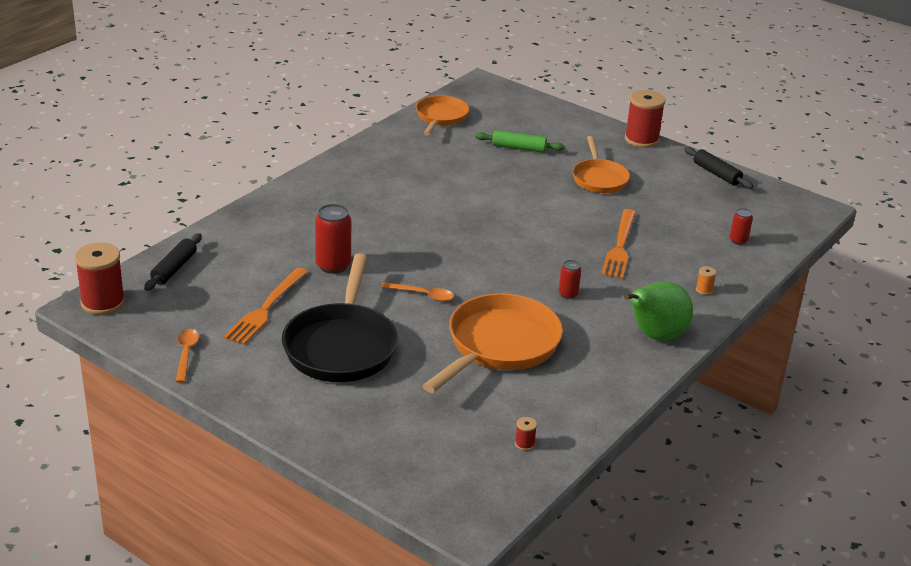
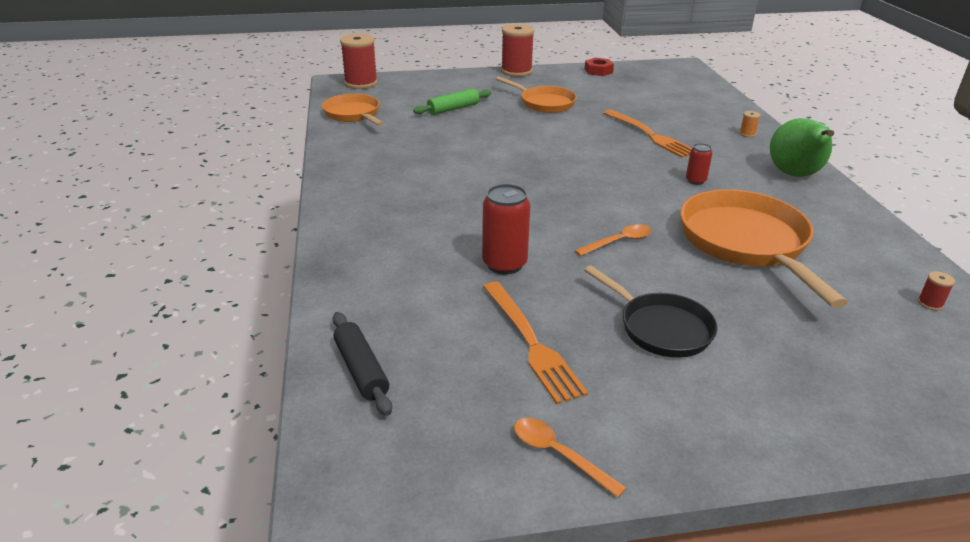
camera: 45 degrees left, 0 degrees up
red spool [75,243,125,315] -> red spool moved to [340,34,378,89]
black pan [282,253,398,382] -> black pan [584,265,717,358], size x0.61
black rolling pin [684,147,754,189] -> red nut [585,58,614,76]
red can [730,208,753,245] -> none

